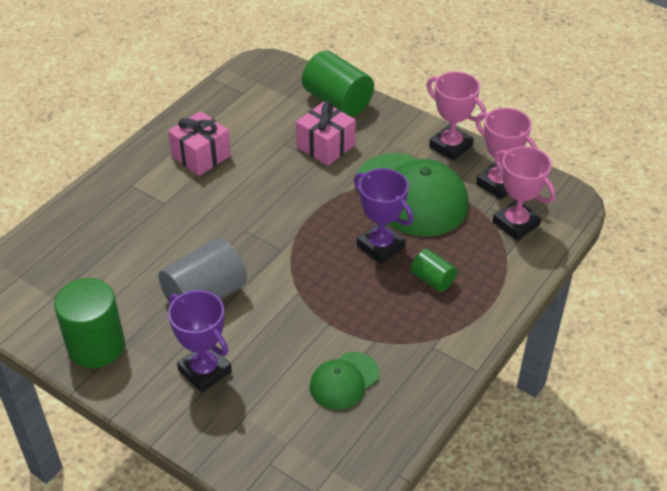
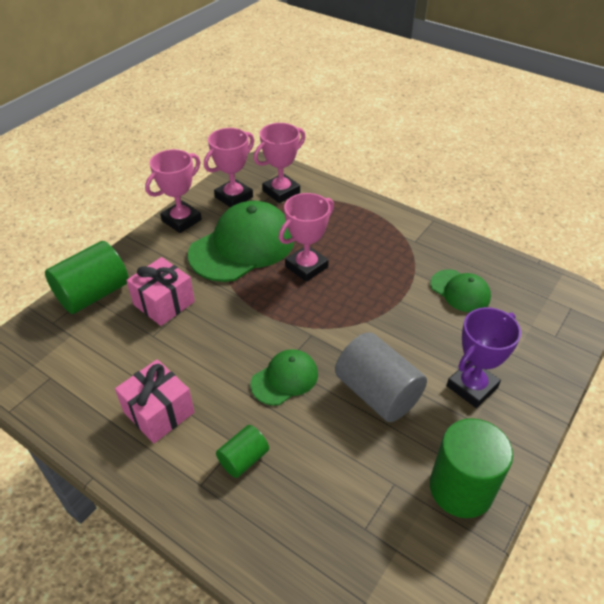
camera: 90 degrees left, 0 degrees up
purple trophy [354,168,414,264] -> pink trophy [279,193,334,282]
green cylinder [411,249,457,292] -> green cylinder moved to [216,425,269,478]
none -> green cap [250,349,318,406]

